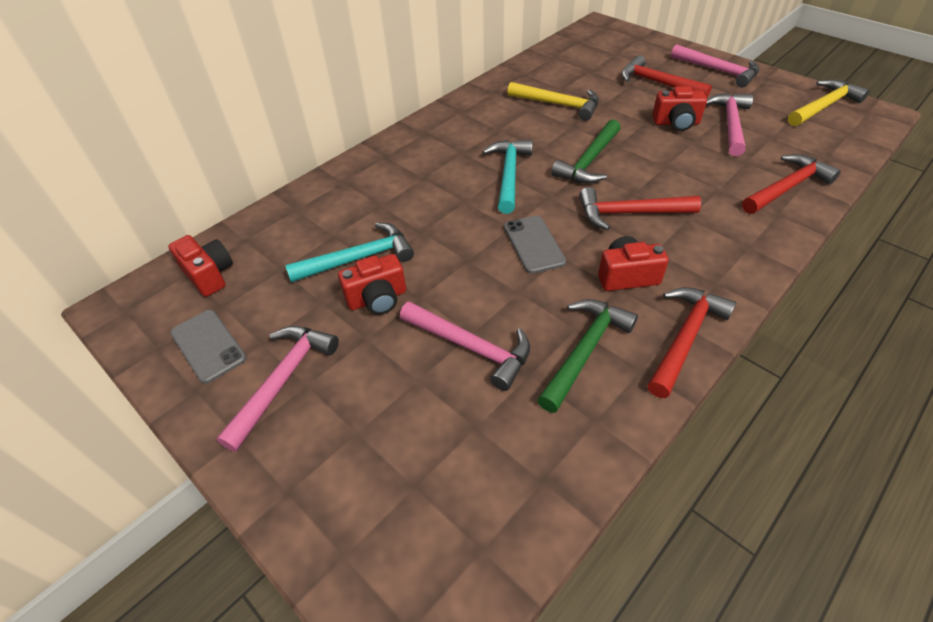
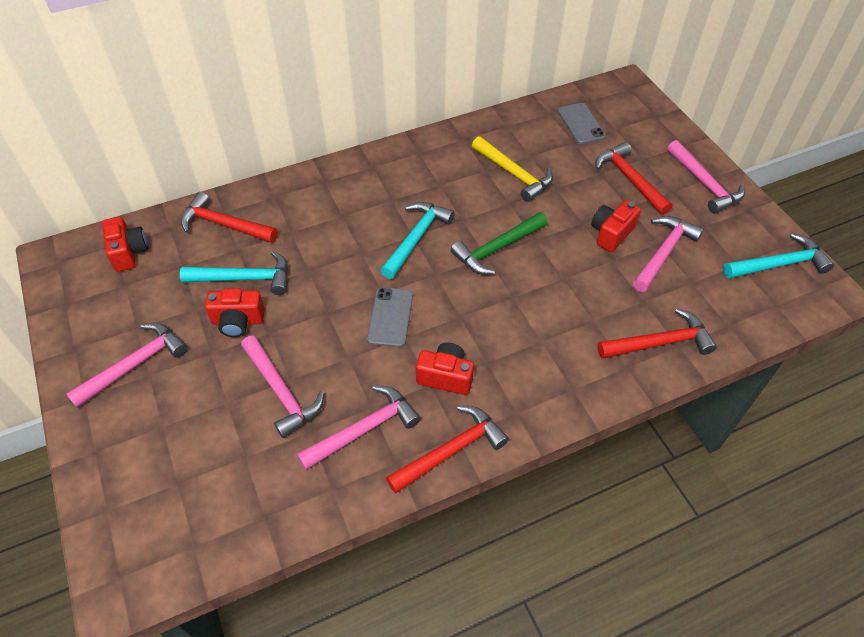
camera: 20 degrees right, 5 degrees up
grey phone [170,310,247,384] -> grey phone moved to [558,103,606,144]
green hammer [537,299,638,413] -> pink hammer [297,386,421,470]
red hammer [579,187,701,230] -> red hammer moved to [181,192,278,243]
red camera [652,86,707,131] -> red camera turned 105 degrees clockwise [591,200,641,252]
yellow hammer [788,79,869,126] -> turquoise hammer [723,233,834,279]

